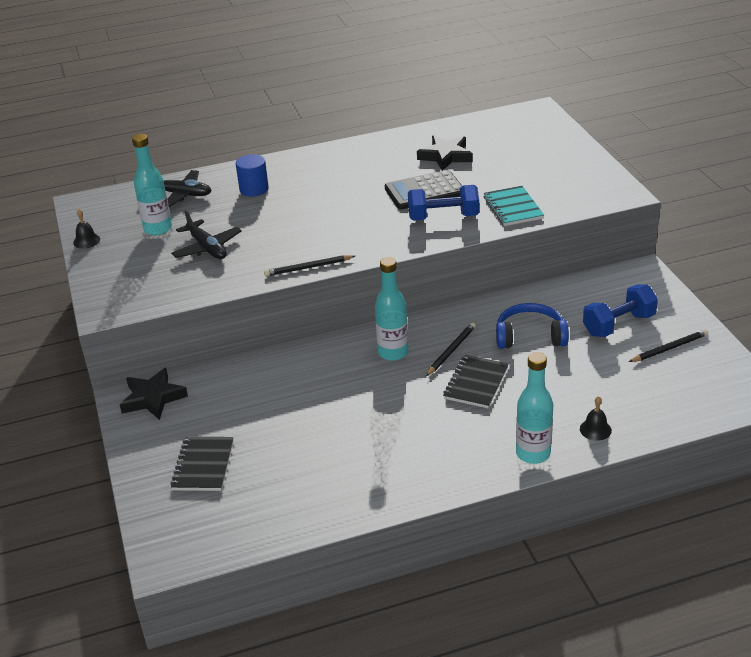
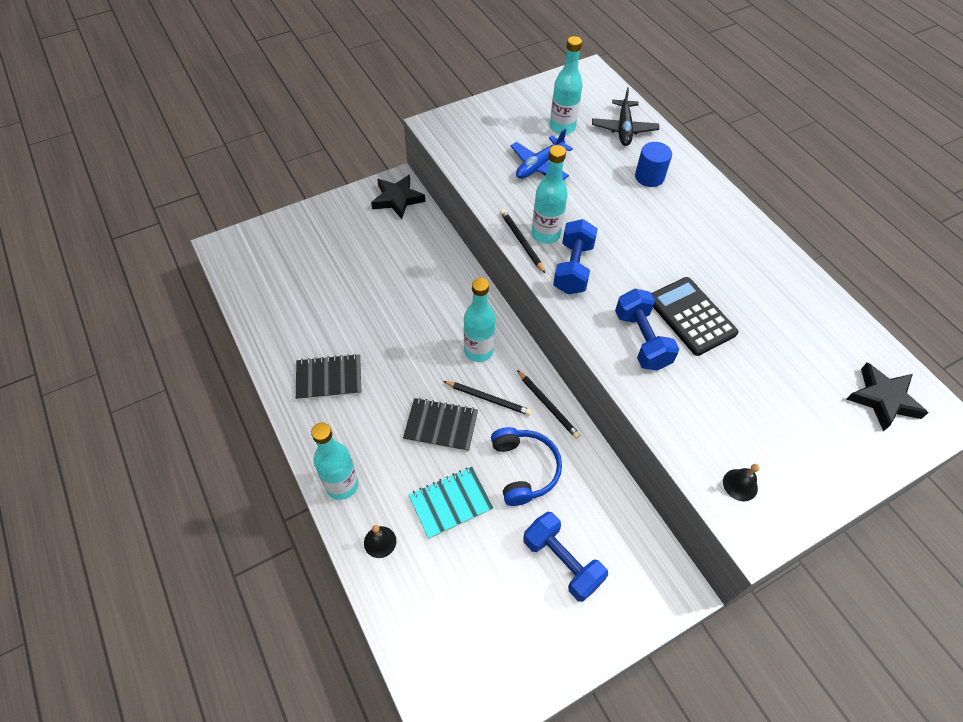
camera: 75 degrees right, 20 degrees up
black bell [73,209,100,249] -> black bell moved to [723,464,759,501]
black notebook [170,437,233,491] -> black notebook moved to [296,354,362,400]
black plane [171,210,242,259] -> blue plane [511,129,573,180]
black star [417,135,473,171] -> black star moved to [846,362,928,432]
turquoise notebook [484,186,544,226] -> turquoise notebook moved to [409,467,494,539]
black pencil [629,329,708,362] -> black pencil moved to [517,370,580,439]
none -> turquoise bottle [532,145,568,244]
none -> blue dumbbell [553,219,598,294]

